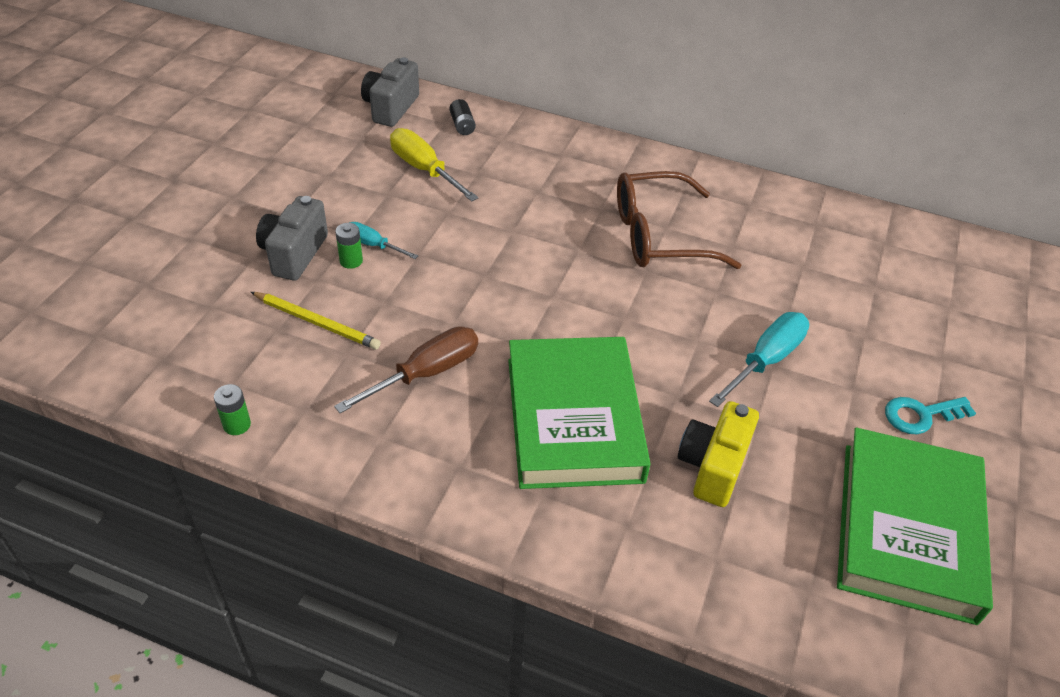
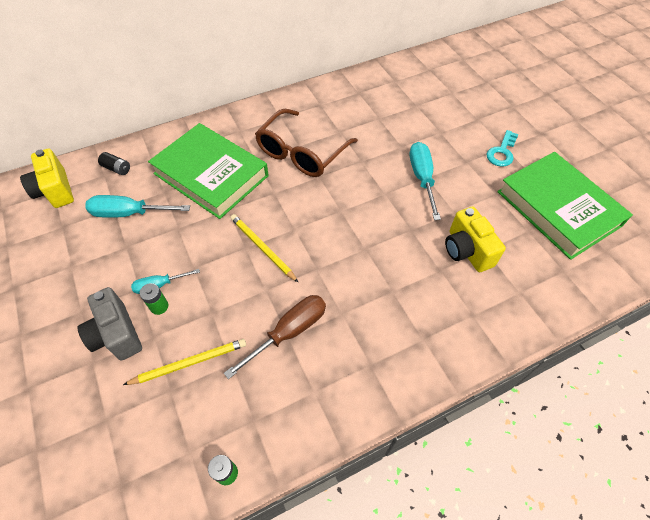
camera: 45 degrees left, 10 degrees up
brown screwdriver [334,327,478,413] -> brown screwdriver turned 45 degrees clockwise [224,295,326,379]
grey camera [361,57,419,127] -> yellow camera [20,149,74,208]
yellow screwdriver [390,128,479,202] -> turquoise screwdriver [85,195,190,218]
green book [508,337,651,489] -> green book moved to [148,123,269,219]
none -> yellow pencil [230,214,299,283]

